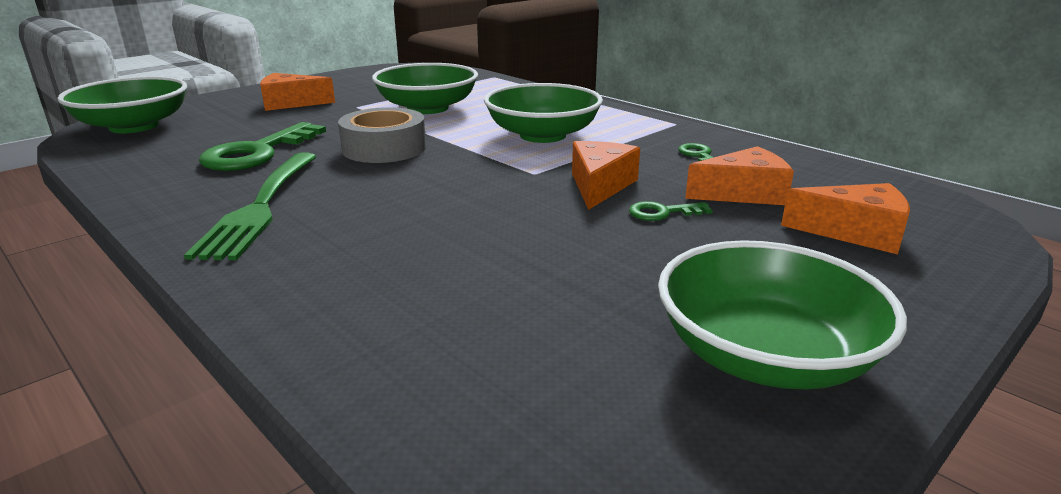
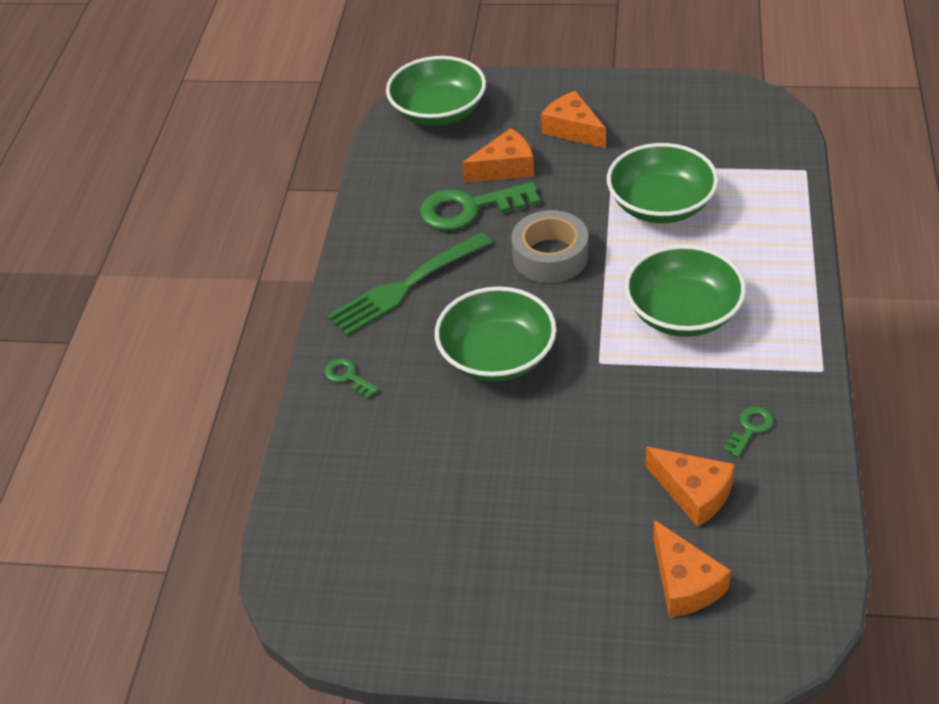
camera: 55 degrees right, 20 degrees up
orange cheese [572,141,640,210] -> orange cheese moved to [462,128,534,183]
green key [629,201,713,221] -> green key moved to [324,358,379,399]
green bowl [658,240,907,390] -> green bowl moved to [435,286,557,382]

